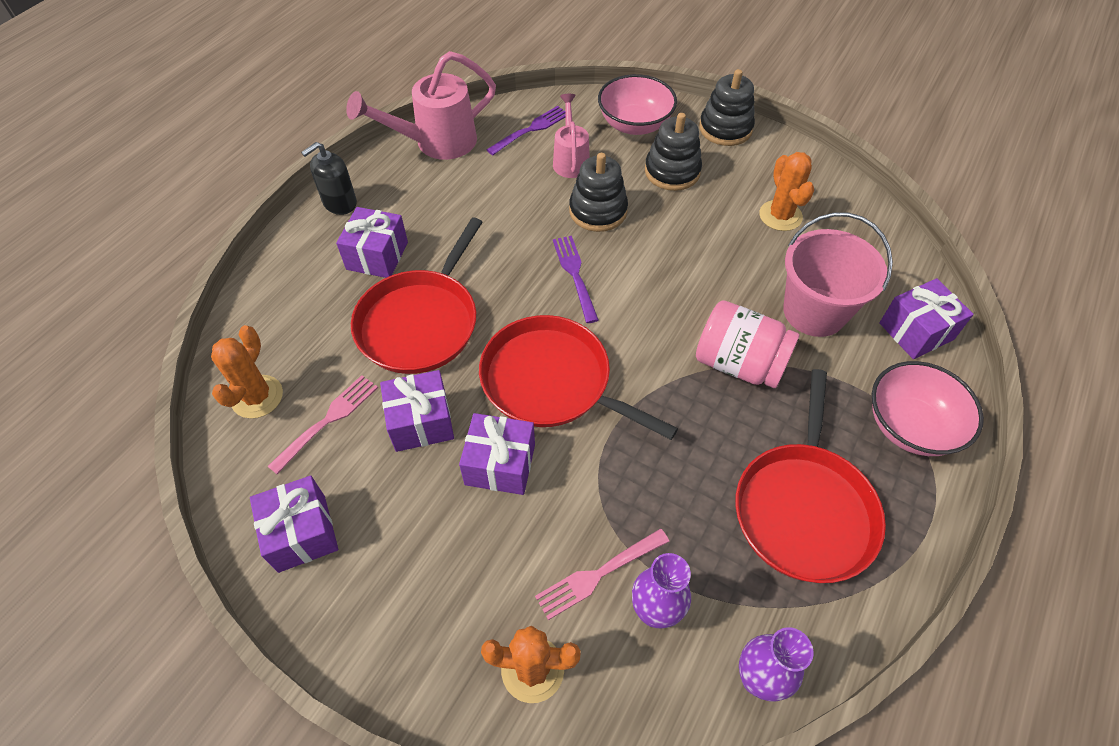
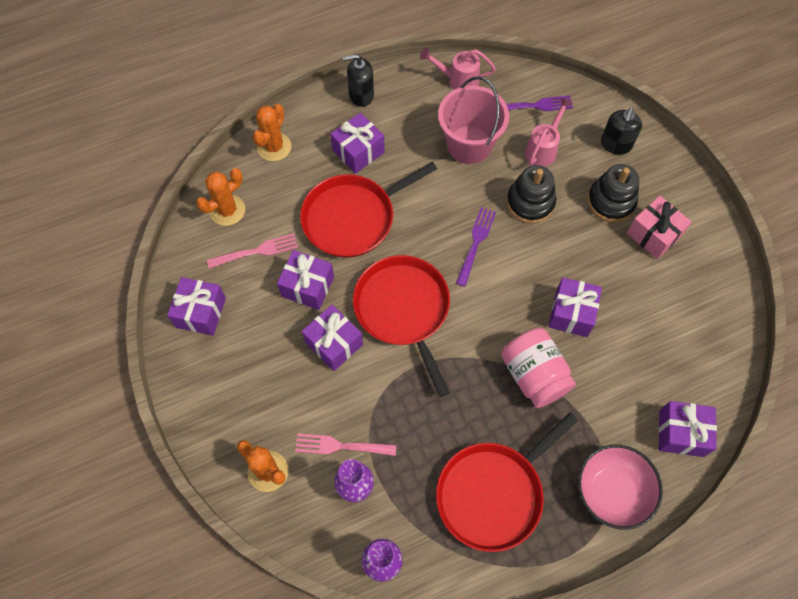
camera: 35 degrees right, 10 degrees up
pink watering can [346,51,496,160] -> pink watering can [420,48,496,90], size x0.61
pink bowl [598,74,677,135] -> black soap dispenser [601,107,642,155]
black stacking toy [699,69,755,146] -> none
orange cactus [759,152,814,231] -> orange cactus moved to [253,104,291,161]
pink bucket [783,212,893,337] -> pink bucket moved to [438,76,509,164]
none -> purple gift [548,277,602,337]
none -> pink gift [627,196,692,259]

